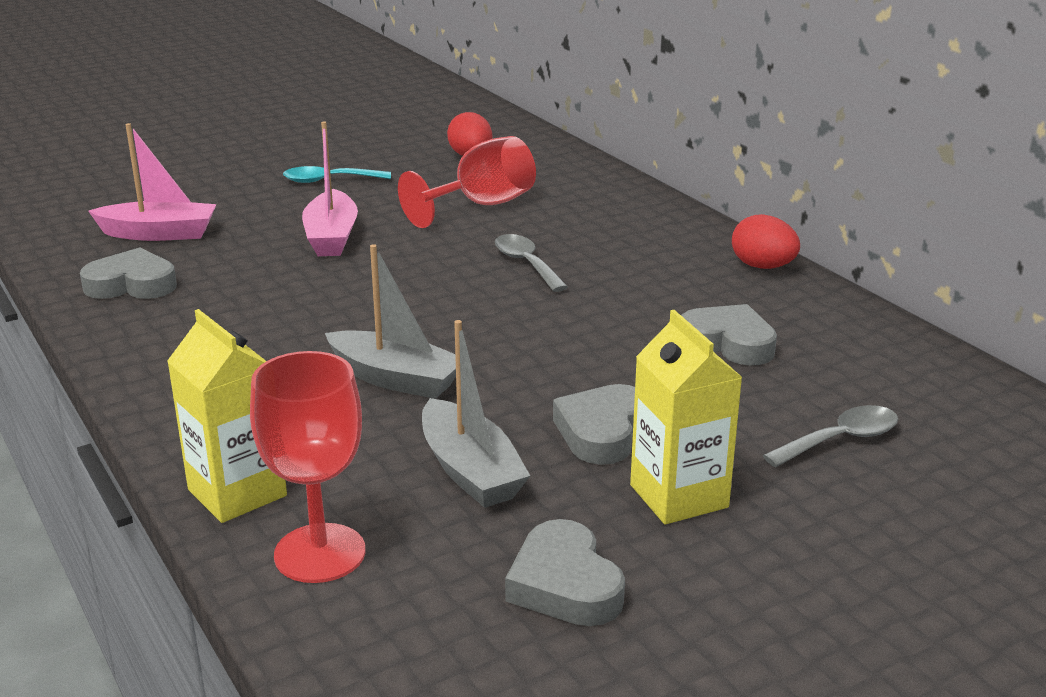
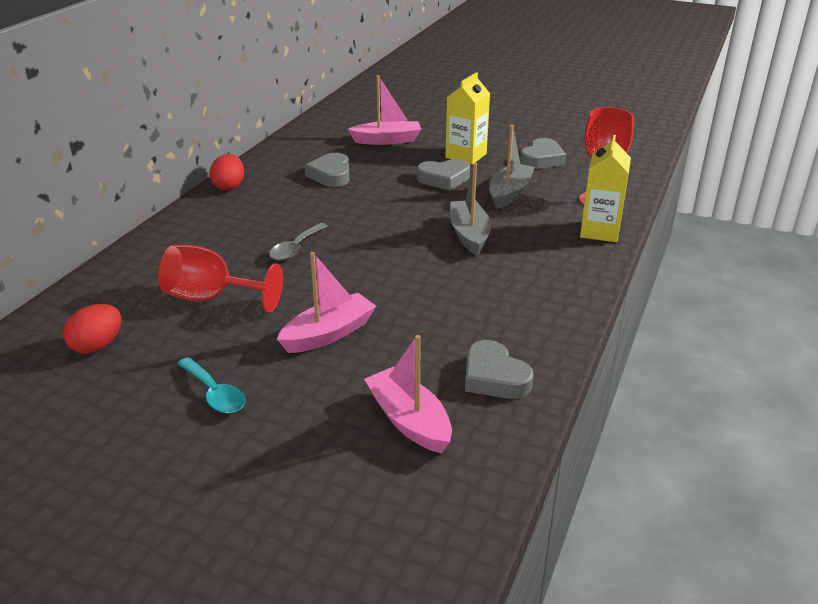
camera: 125 degrees left, 5 degrees up
grey spoon [763,405,898,467] -> pink boat [348,75,421,145]

